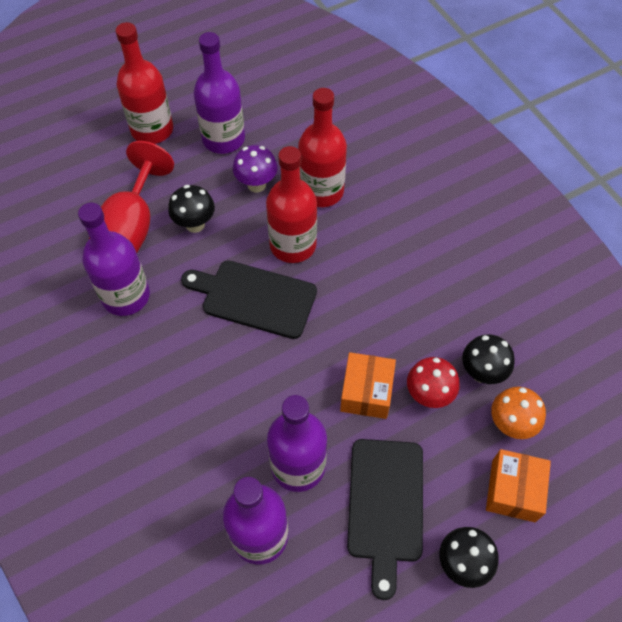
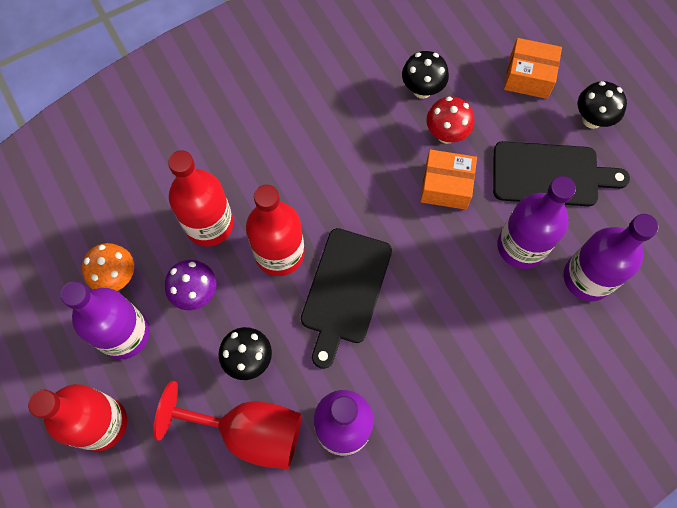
camera: 90 degrees left, 10 degrees up
orange mushroom [491,387,546,439] -> orange mushroom moved to [82,243,134,291]

